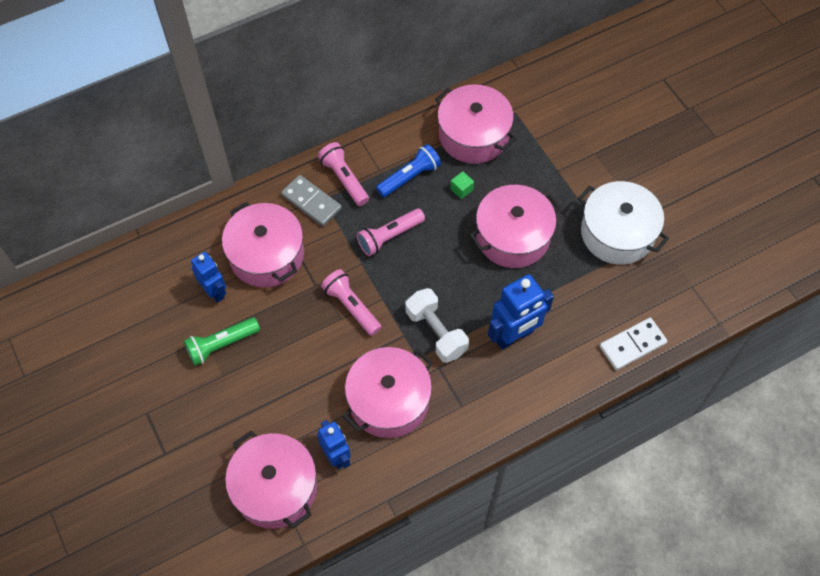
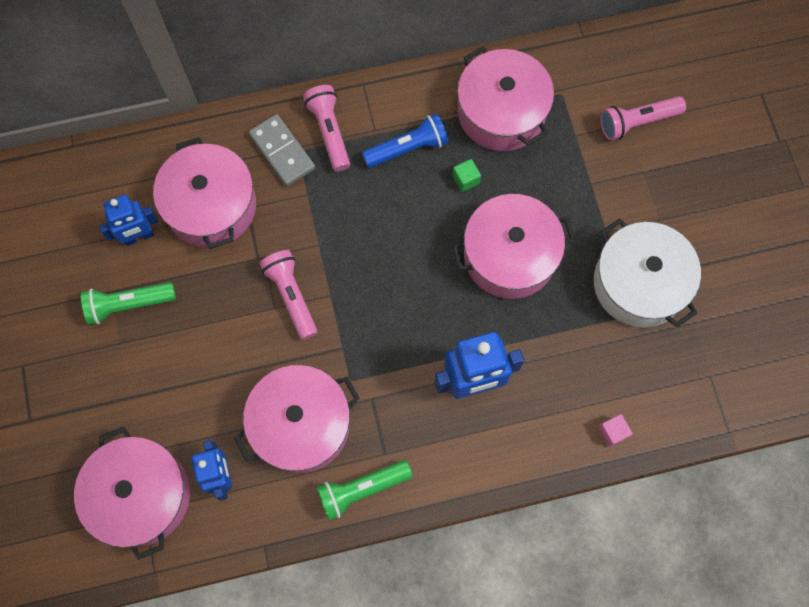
camera: 15 degrees right, 10 degrees up
blue robot [191,252,226,303] -> blue robot turned 90 degrees clockwise [99,195,158,246]
pink flashlight [357,208,425,256] -> pink flashlight moved to [600,96,686,141]
white dumbbell [406,288,469,363] -> none
white domino [600,318,667,370] -> pink cube [598,414,633,447]
none -> green flashlight [316,460,412,521]

